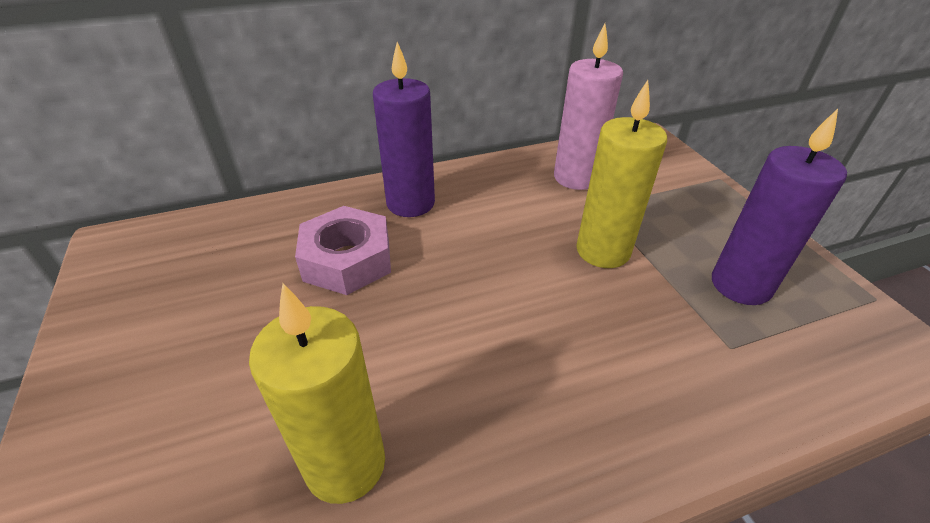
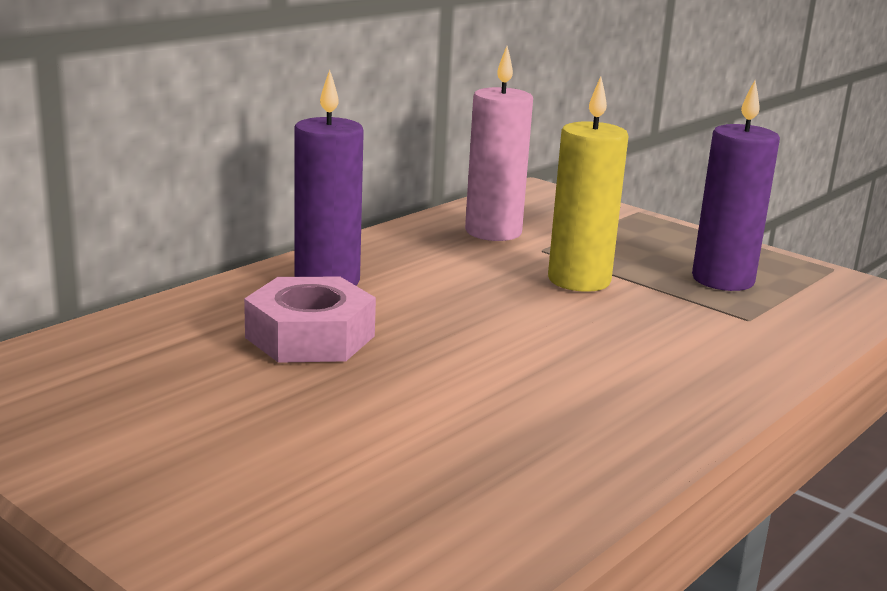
camera: 30 degrees left, 20 degrees down
yellow candle [249,284,385,504] -> none

